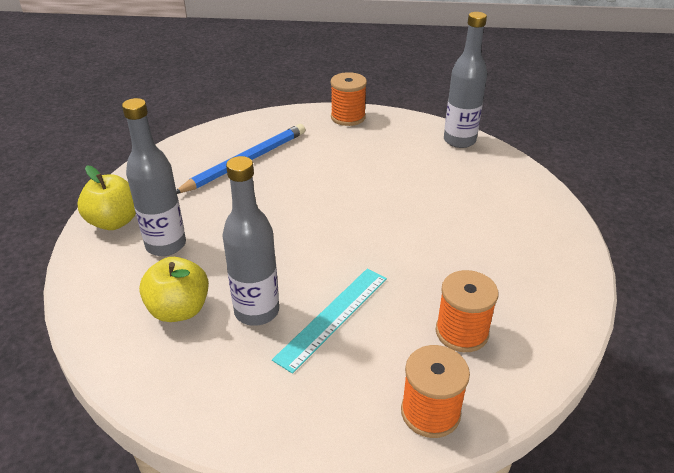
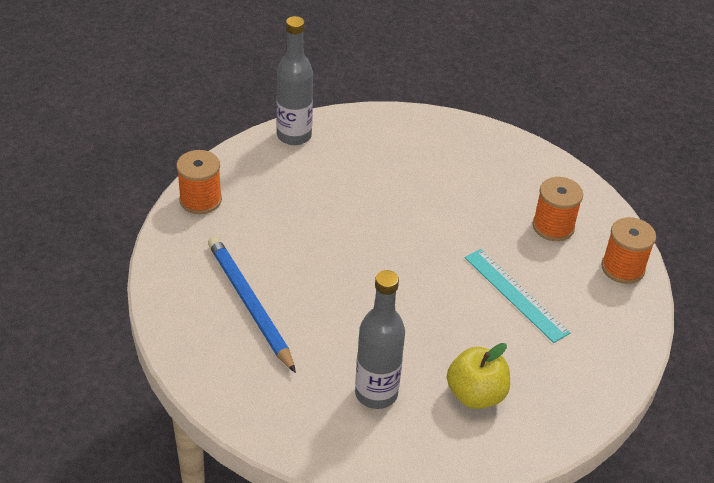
camera: 75 degrees left, 5 degrees up
yellow apple [77,166,136,230] -> none
grey bottle [222,156,279,326] -> none

